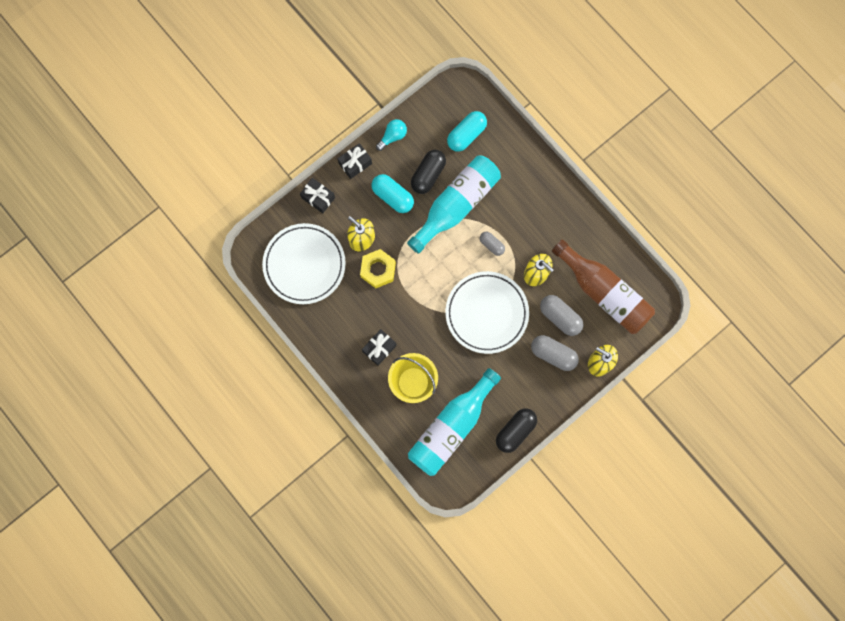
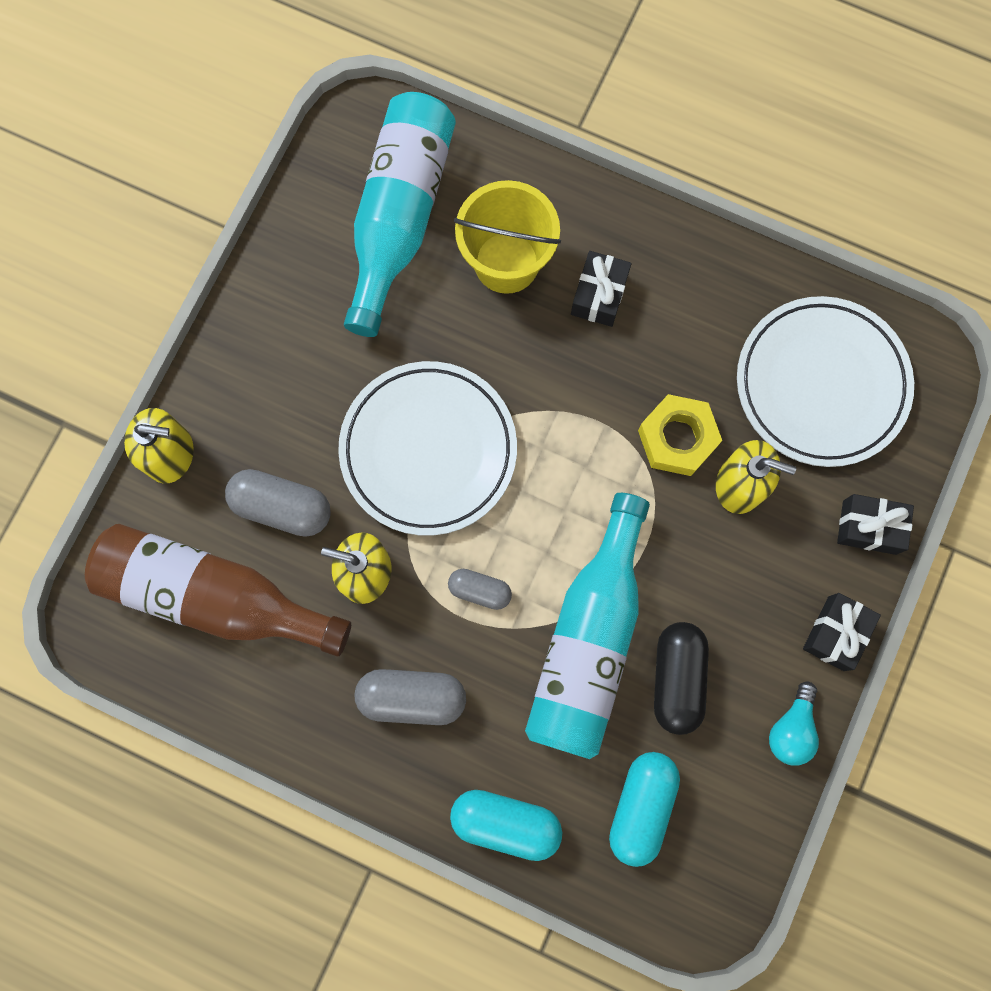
camera: 155 degrees right, 0 degrees up
turquoise capsule [371,174,414,213] -> turquoise capsule moved to [450,790,562,861]
black capsule [496,408,537,453] -> none
grey capsule [531,335,579,371] -> grey capsule moved to [355,669,466,725]

